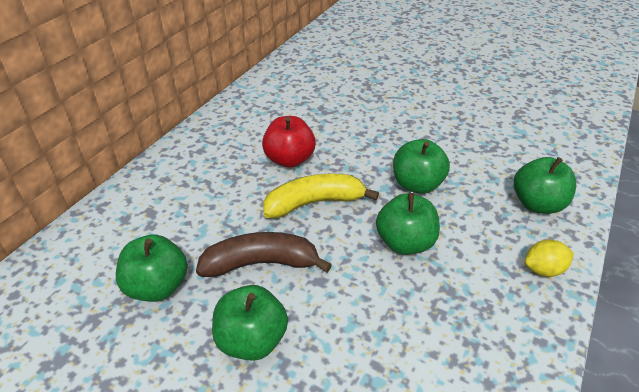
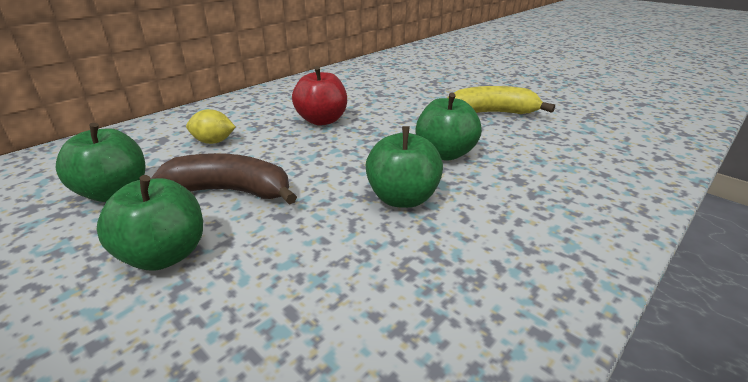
camera: 15 degrees right, 10 degrees down
yellow banana [263,174,379,218] -> yellow banana moved to [447,86,555,114]
green apple [514,157,576,214] -> none
yellow lemon [525,239,574,277] -> yellow lemon moved to [186,109,235,144]

